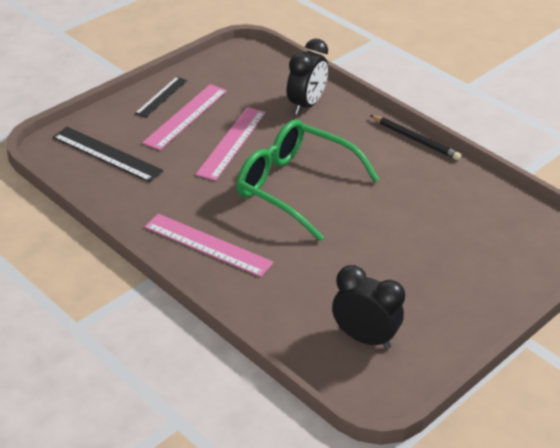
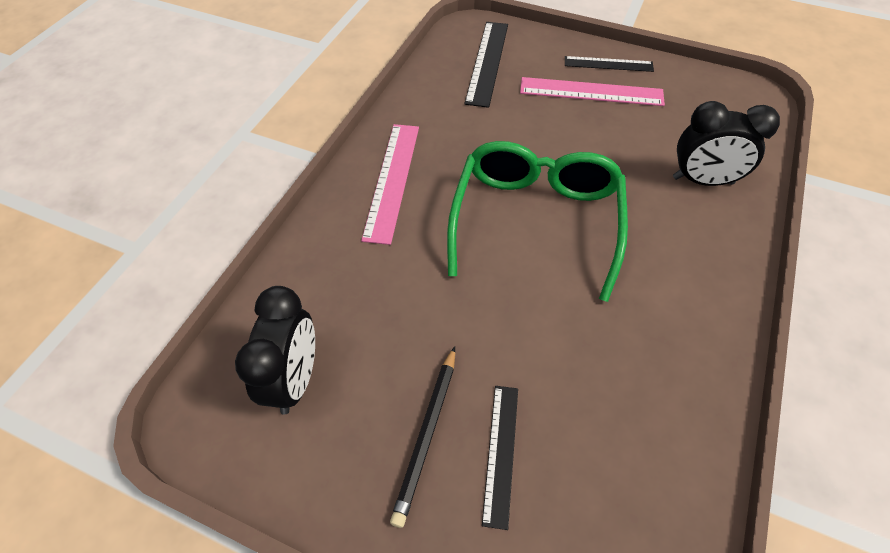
camera: 70 degrees right, 15 degrees up
pink ruler [196,107,266,181] -> none
black pencil [370,115,461,160] -> black pencil moved to [390,346,455,528]
none -> black ruler [482,386,518,530]

